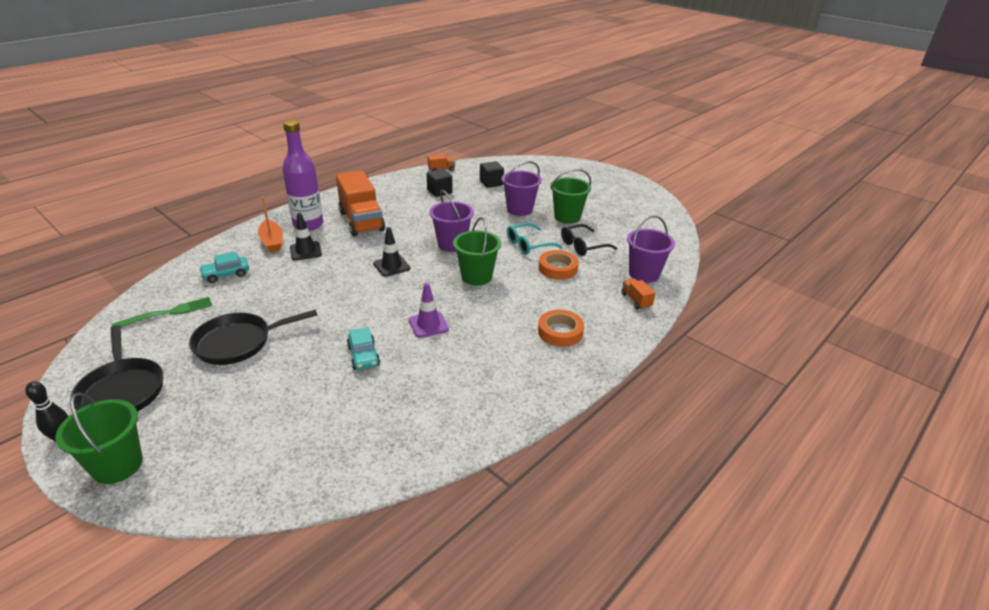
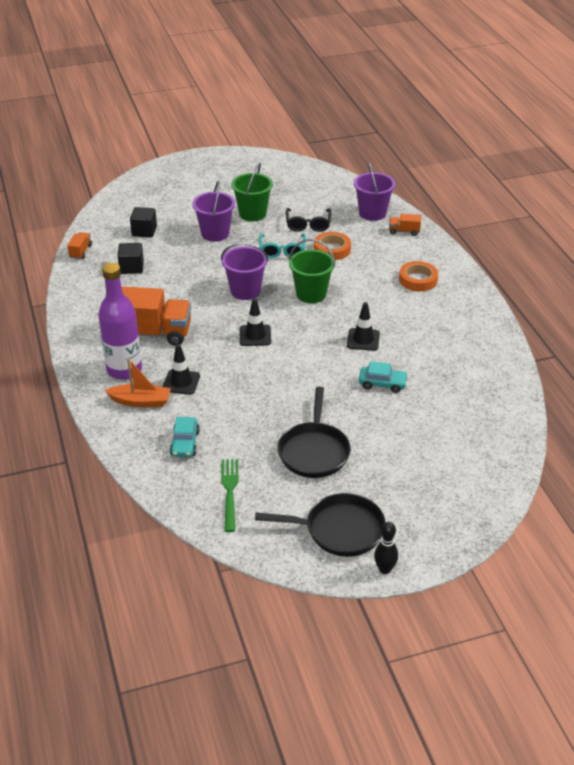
camera: 60 degrees left, 5 degrees up
green bucket [55,392,143,484] -> none
purple traffic cone [409,282,449,338] -> black traffic cone [347,302,380,351]

